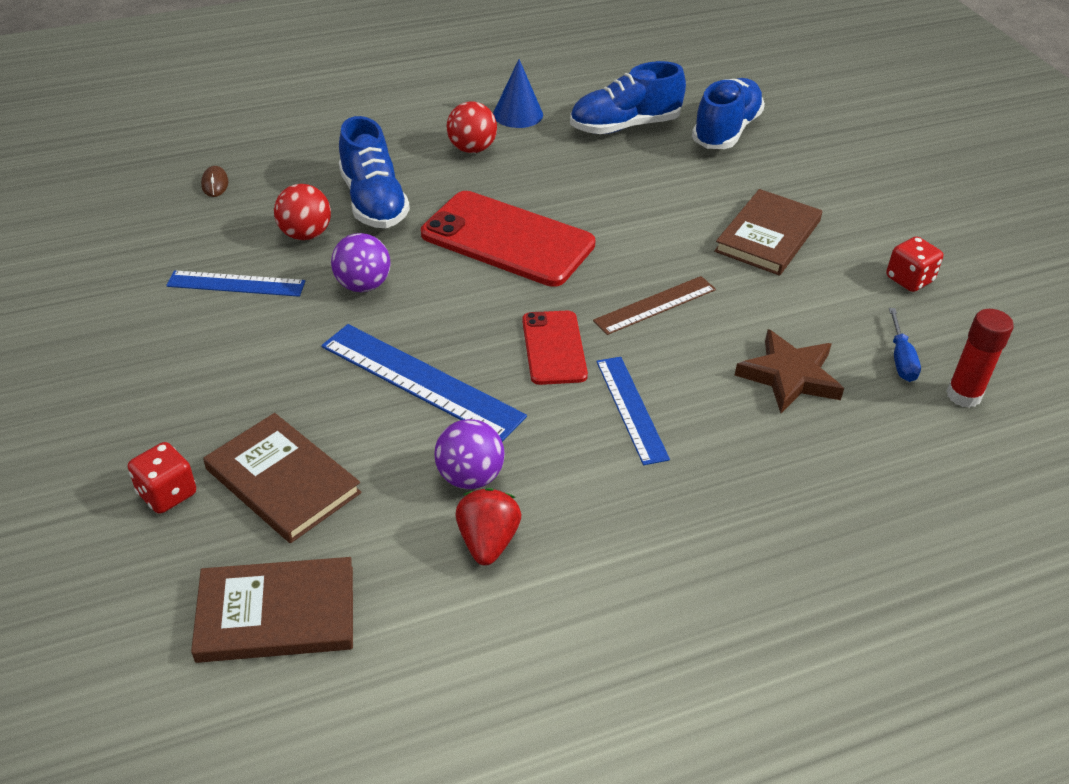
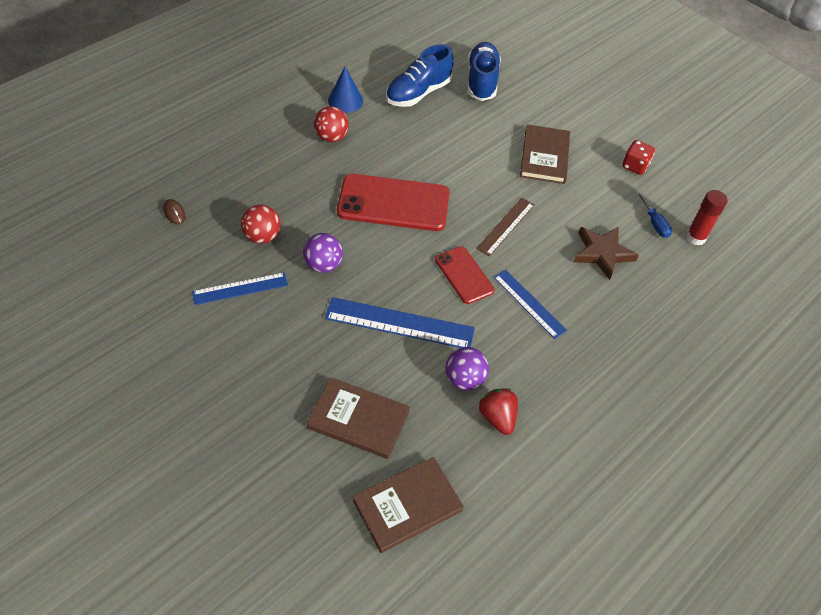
camera: 25 degrees left, 10 degrees up
red dice [128,442,196,514] -> none
blue shoe [339,116,410,228] -> none

